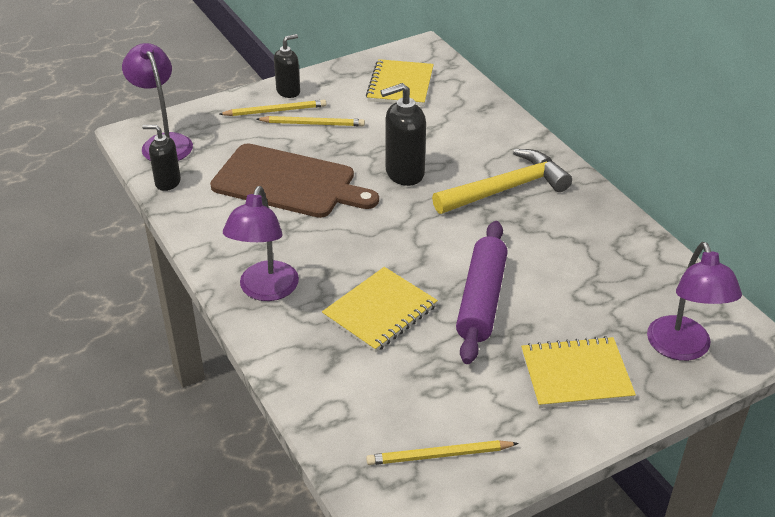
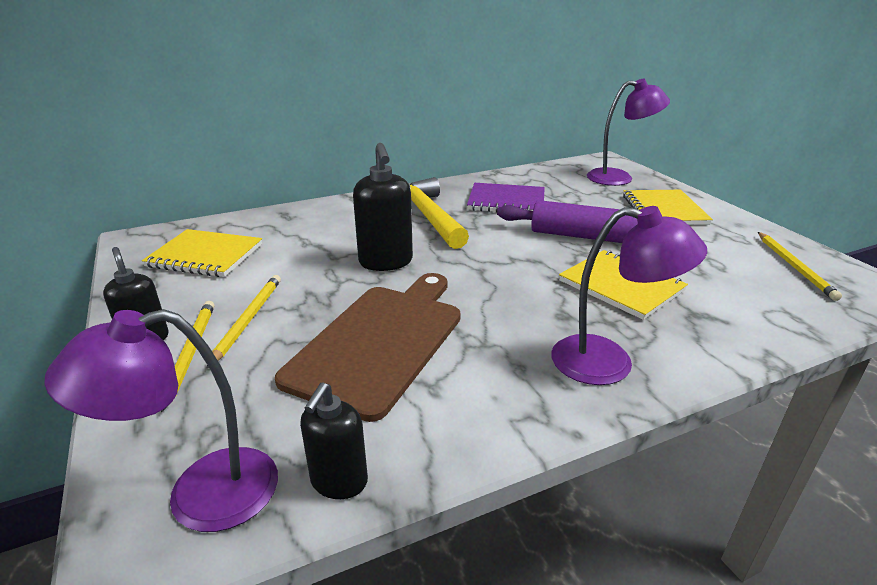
camera: 85 degrees left, 10 degrees down
none -> purple notebook [467,183,545,212]

